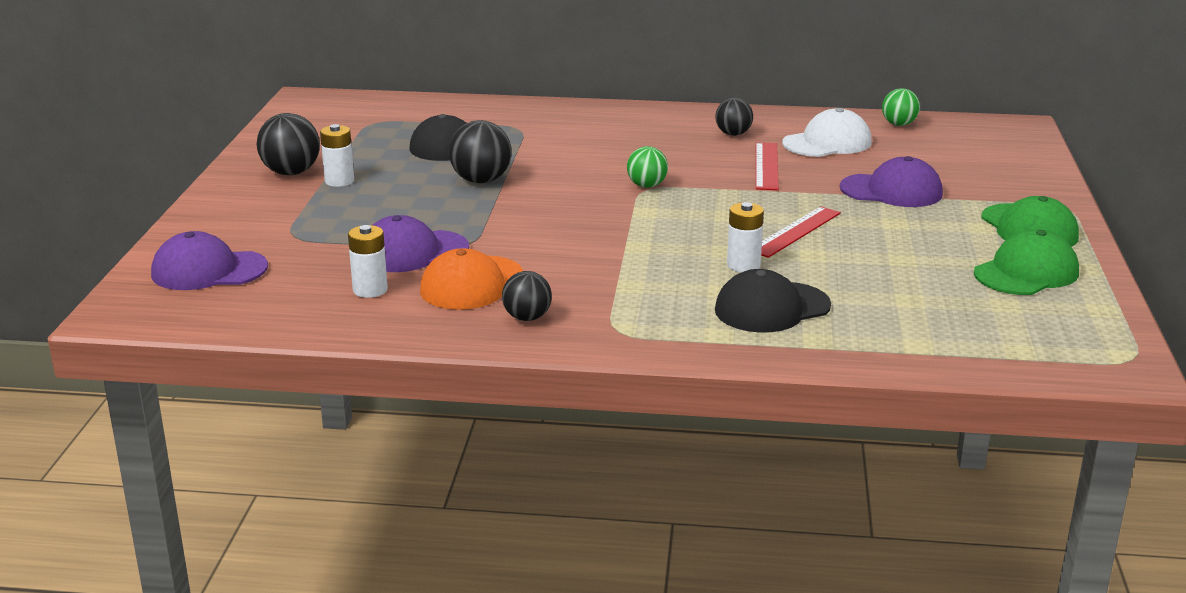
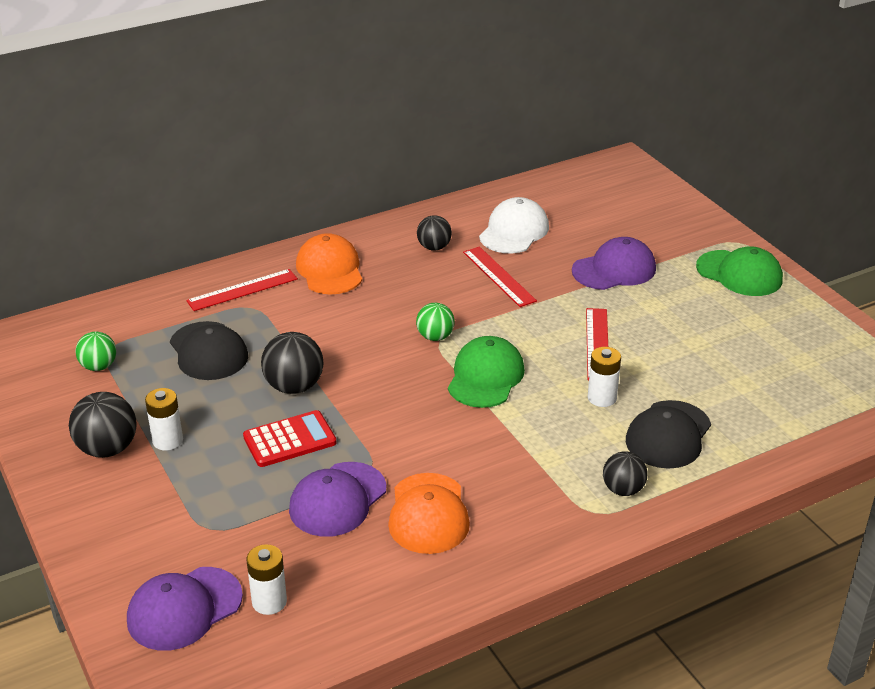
camera: 35 degrees left, 10 degrees up
white battery [348,225,388,298] -> white battery moved to [247,544,287,615]
black ball [502,271,552,321] -> black ball moved to [603,451,648,496]
green ball [882,88,920,126] -> green ball moved to [75,332,116,371]
green cap [974,229,1079,295] -> green cap moved to [448,336,525,408]
none -> red ruler [186,269,298,311]
none -> red calculator [243,410,337,467]
none -> orange cap [296,233,362,295]

